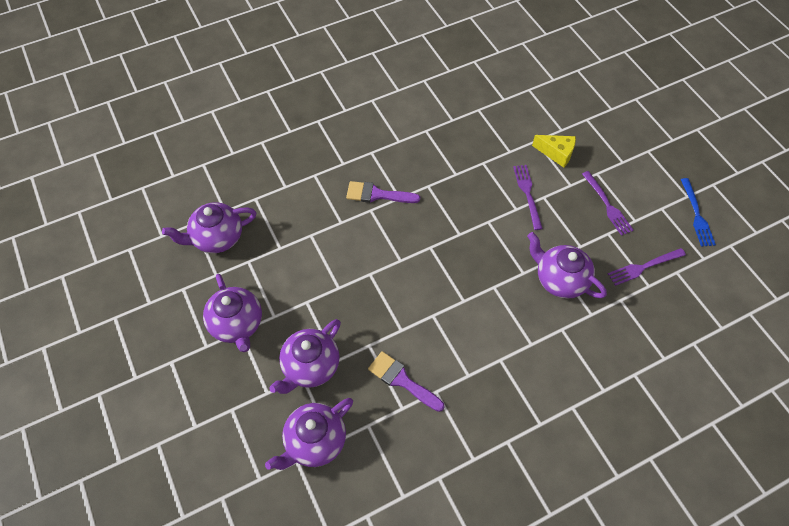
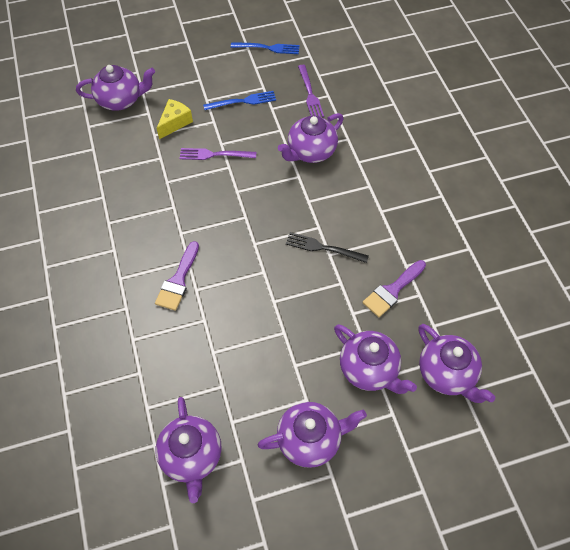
camera: 80 degrees left, 0 degrees up
purple fork [582,171,634,236] -> blue fork [203,91,276,110]
none -> purple teapot [76,65,155,111]
none -> black fork [286,232,369,263]

